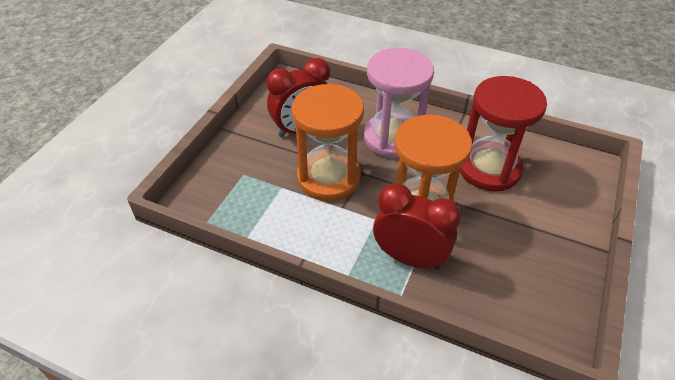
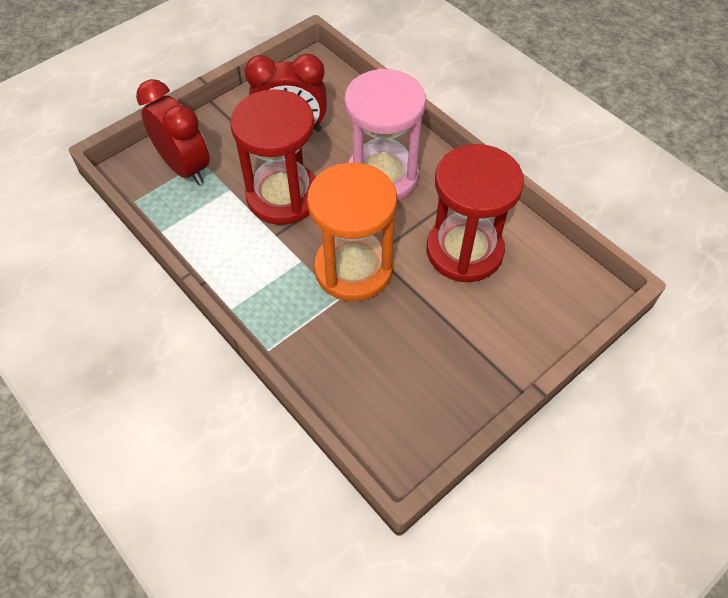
camera: 25 degrees right, 10 degrees up
orange hourglass [292,84,364,201] -> red hourglass [230,89,316,225]
red clock [373,183,461,270] -> red clock moved to [136,79,210,185]

